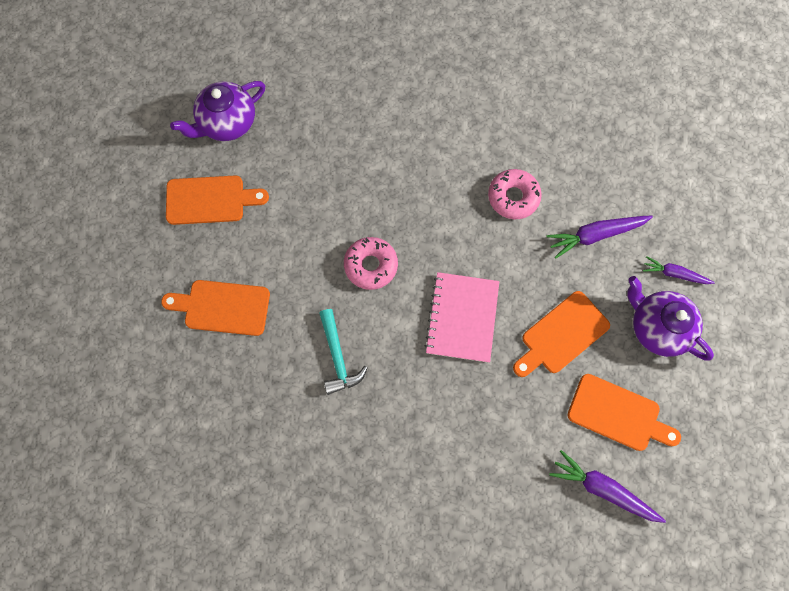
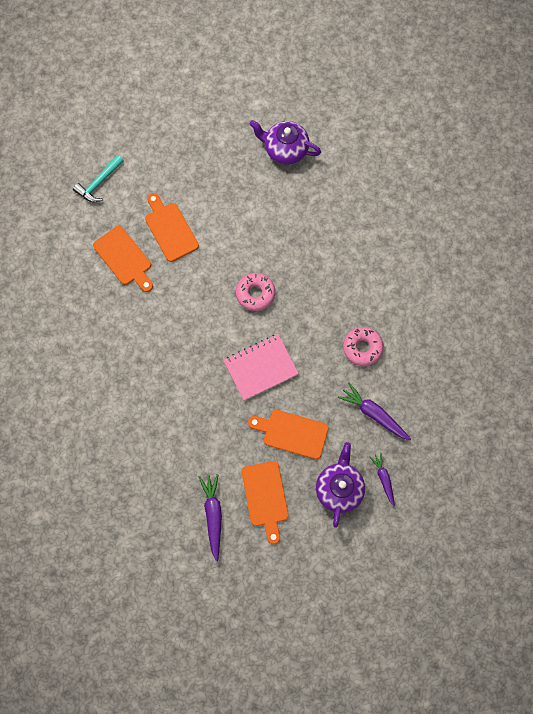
camera: 55 degrees right, 0 degrees up
orange cutting board [166,176,269,225] -> orange cutting board moved to [93,226,153,292]
turquoise hammer [319,309,367,395] -> turquoise hammer moved to [73,155,124,202]

